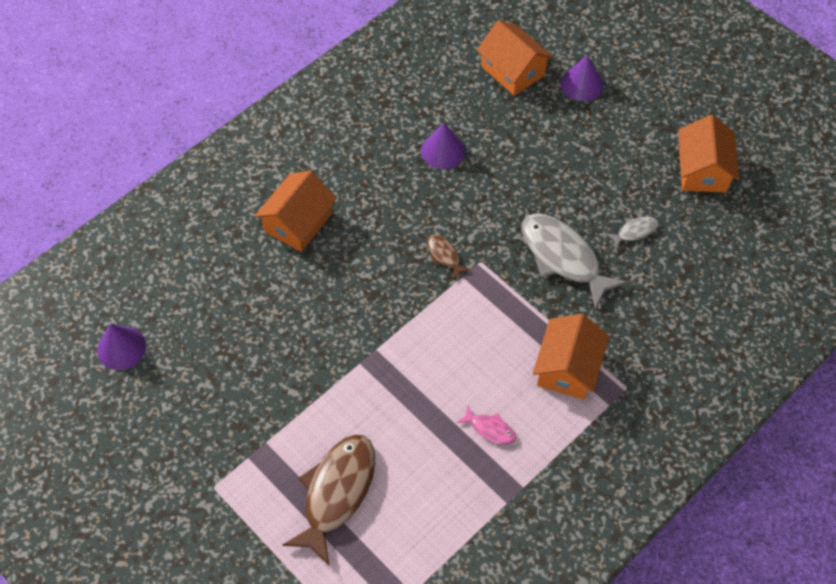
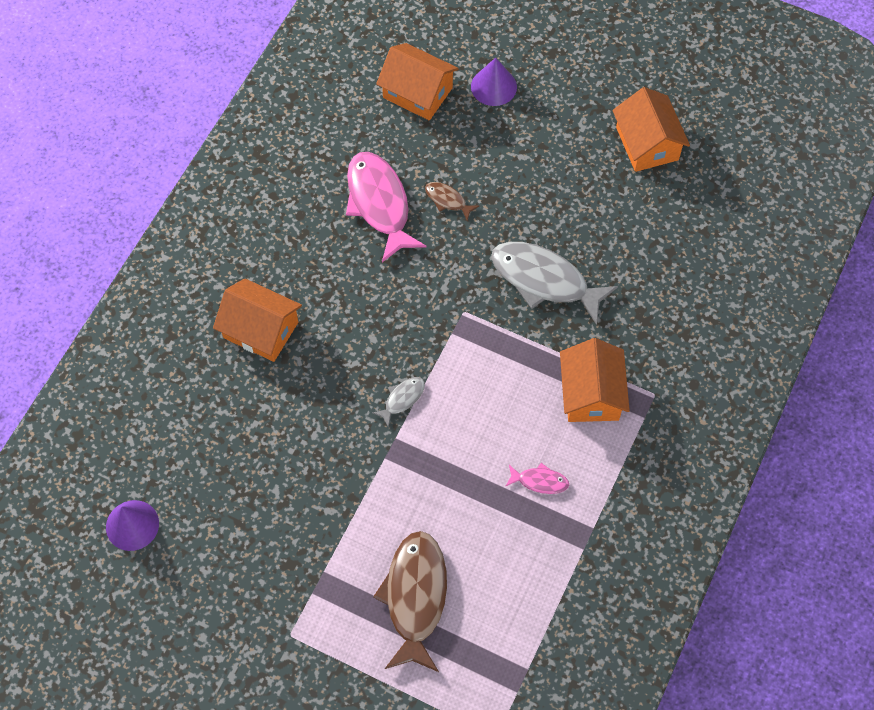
camera: 20 degrees left, 5 degrees up
orange house [255,171,337,252] -> orange house turned 75 degrees counterclockwise [213,278,302,362]
purple cone [421,123,465,169] -> pink fish [346,152,427,262]
brown fish [427,234,471,280] -> brown fish moved to [425,182,479,221]
grey fish [605,217,659,249] -> grey fish moved to [372,377,425,427]

